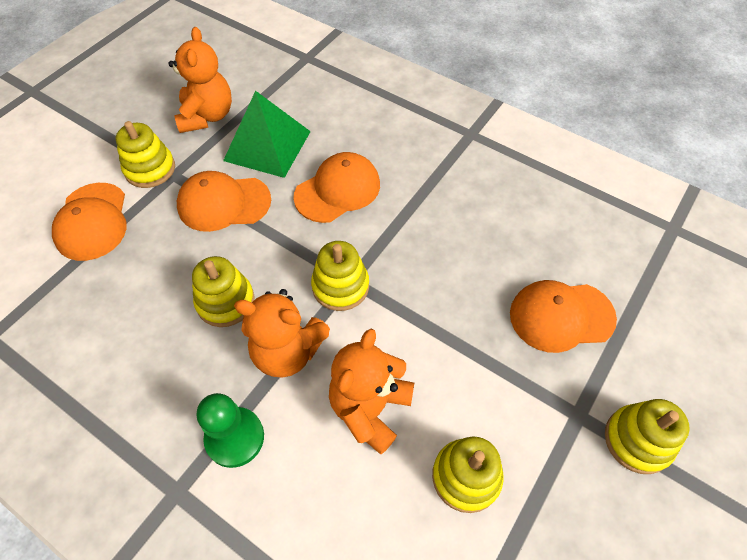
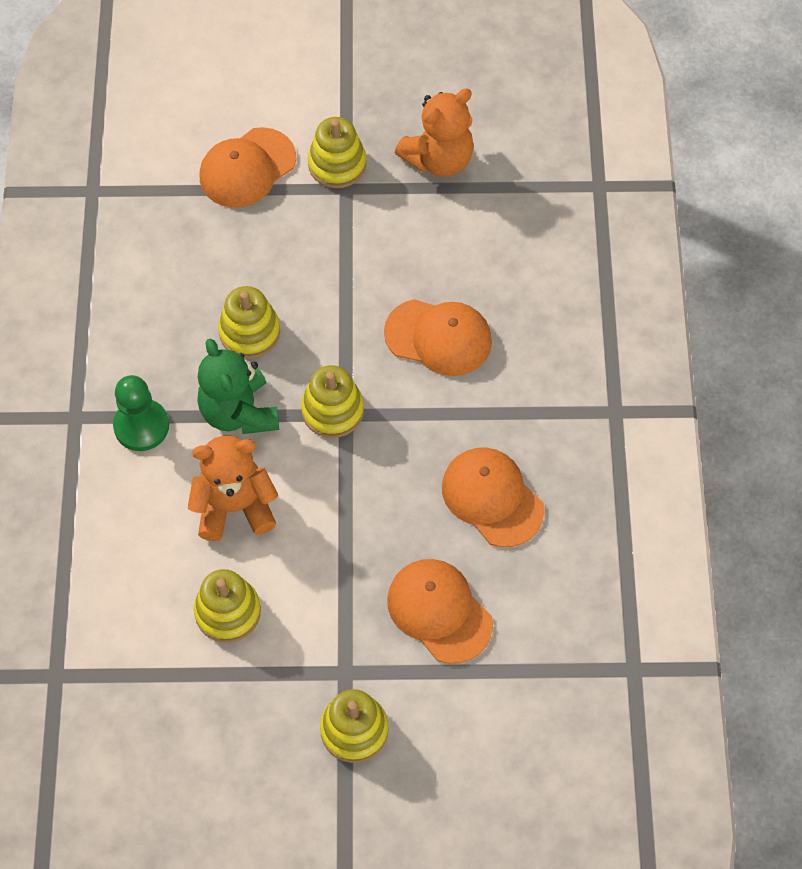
camera: 55 degrees right, 5 degrees up
orange cap [177,171,271,232] -> orange cap moved to [442,447,544,547]
green pyramid [223,91,311,178] -> none
orange teddy bear [234,289,330,377] -> green teddy bear [197,338,279,434]

